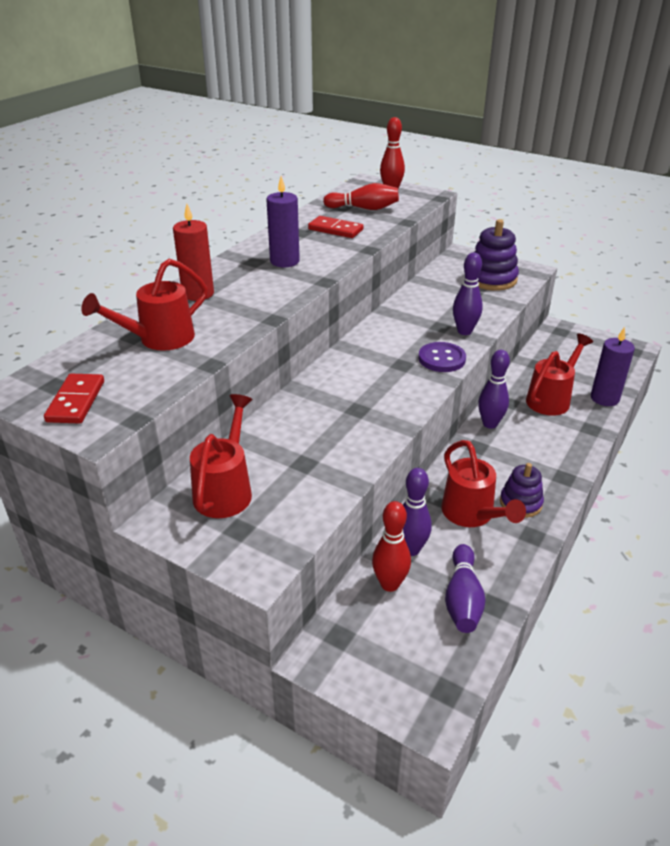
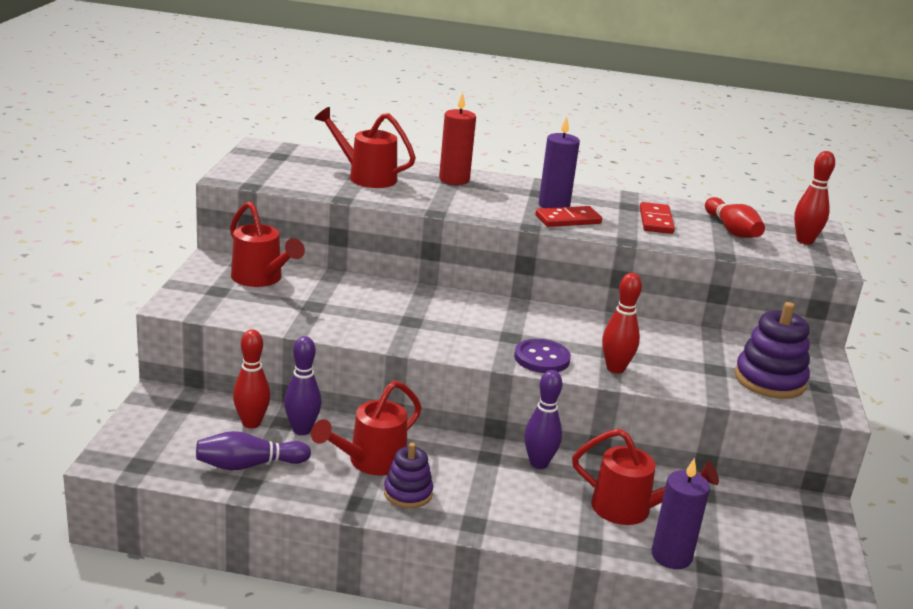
camera: 65 degrees right, 10 degrees down
red domino [44,374,104,424] -> red domino moved to [536,206,602,227]
red watering can [190,394,253,518] -> red watering can turned 60 degrees clockwise [230,201,305,287]
purple bowling pin [453,253,483,335] -> red bowling pin [602,273,642,374]

